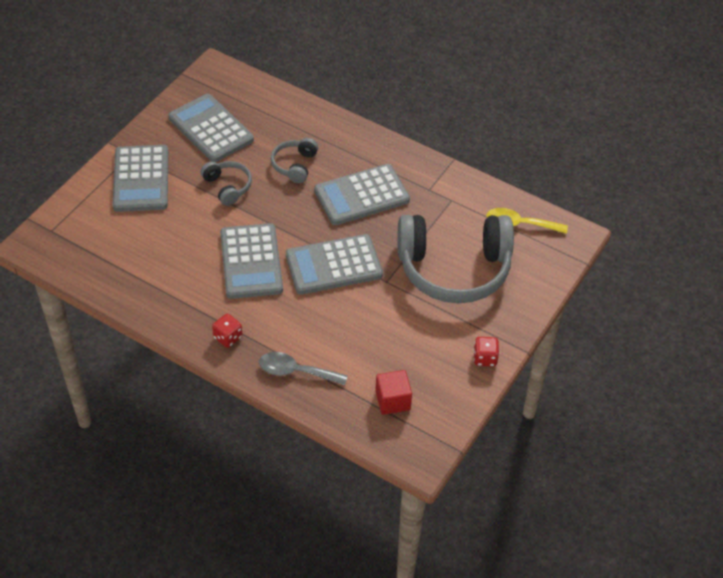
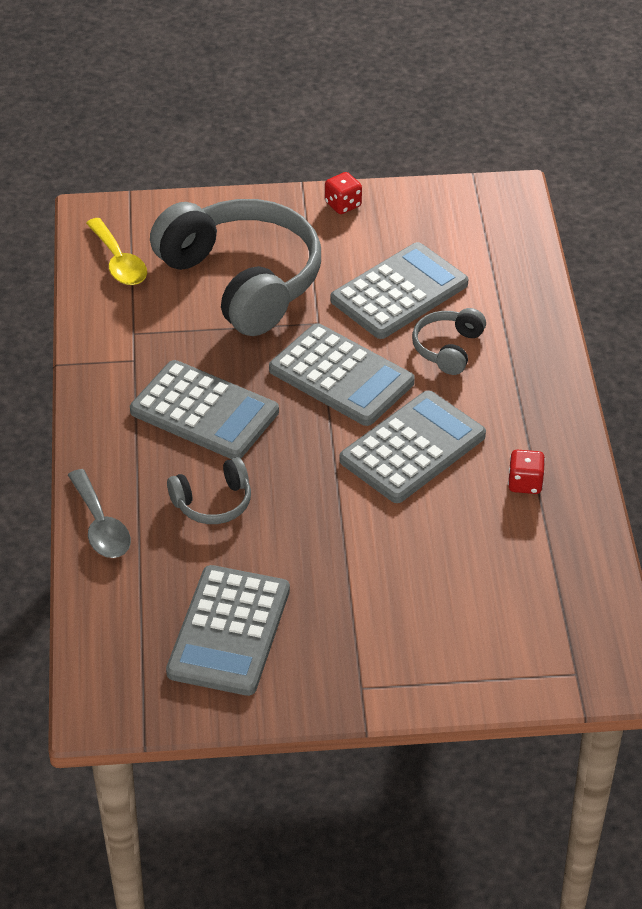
camera: 125 degrees left, 5 degrees down
grey calculator [113,145,168,212] -> grey calculator moved to [331,242,468,339]
grey headphones [201,161,252,206] -> grey headphones moved to [412,308,486,375]
red dice [212,314,242,348] -> red dice moved to [508,450,545,494]
grey spoon [259,352,348,386] -> grey spoon moved to [68,469,131,558]
red cube [375,370,412,415] -> none

